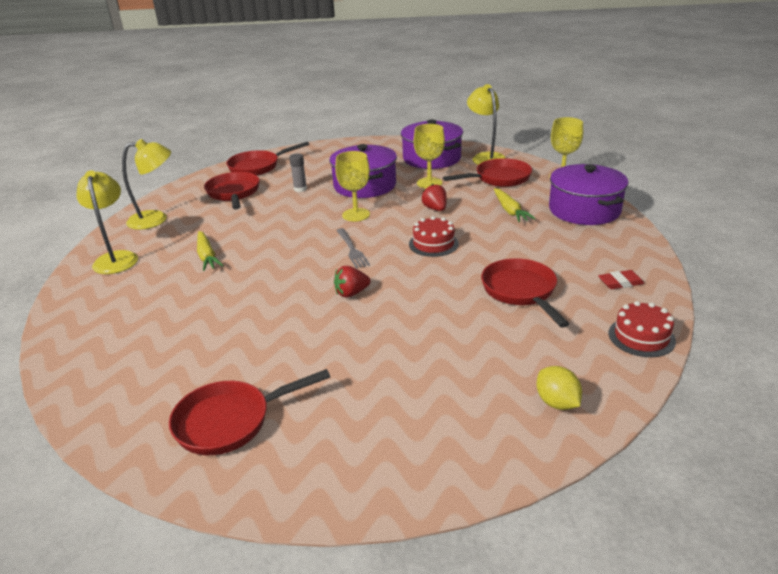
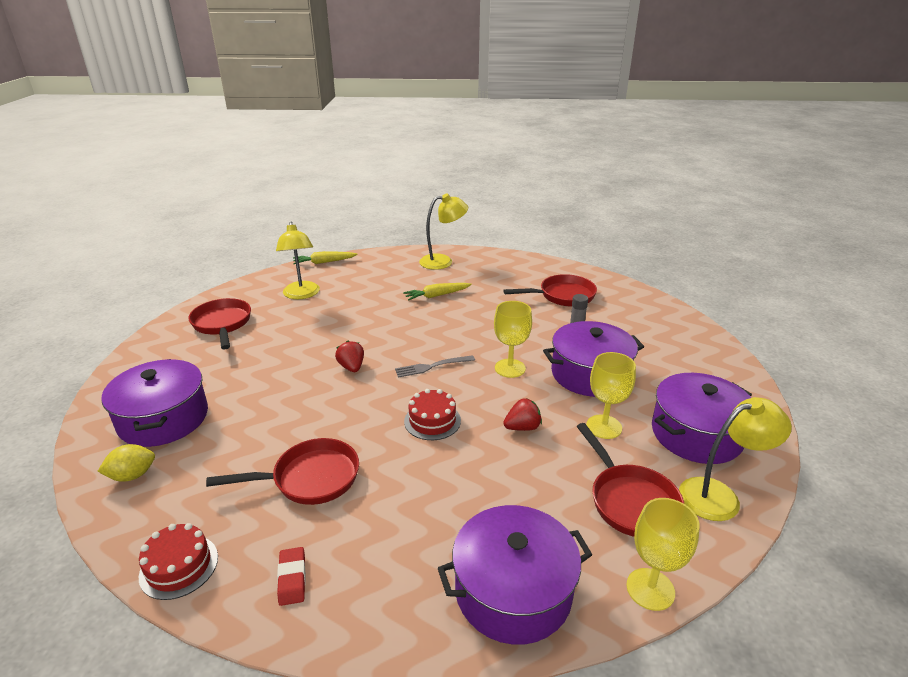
camera: 90 degrees right, 0 degrees up
yellow lamp [122,139,171,230] -> yellow lamp moved to [276,221,320,299]
red pan [226,141,309,176] -> none
yellow carrot [494,188,536,222] -> yellow carrot moved to [293,251,358,264]
none -> purple pot [101,359,208,447]

